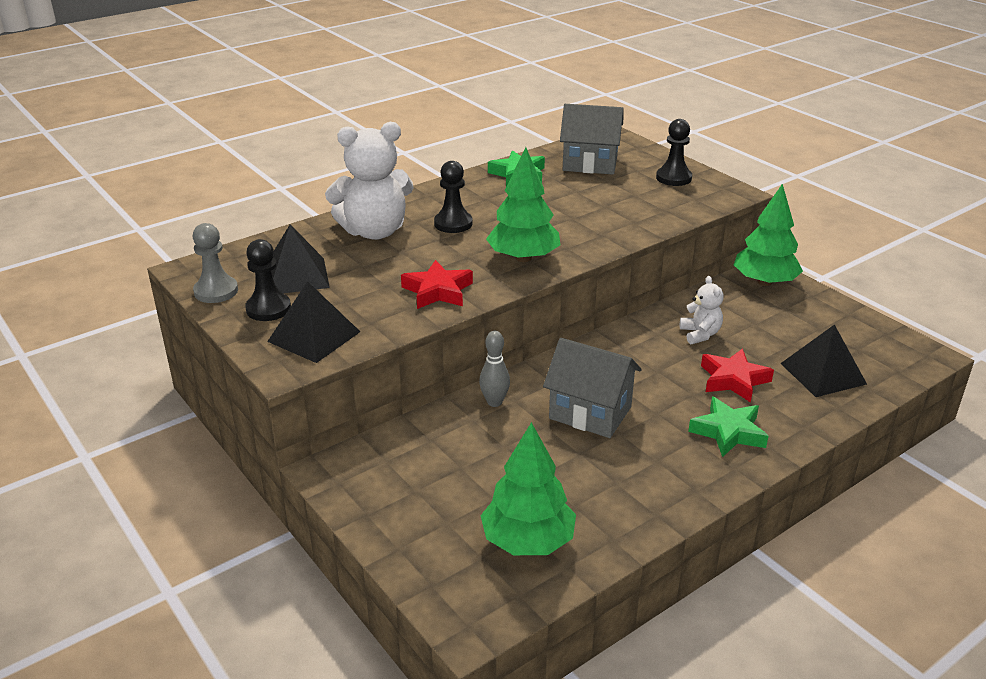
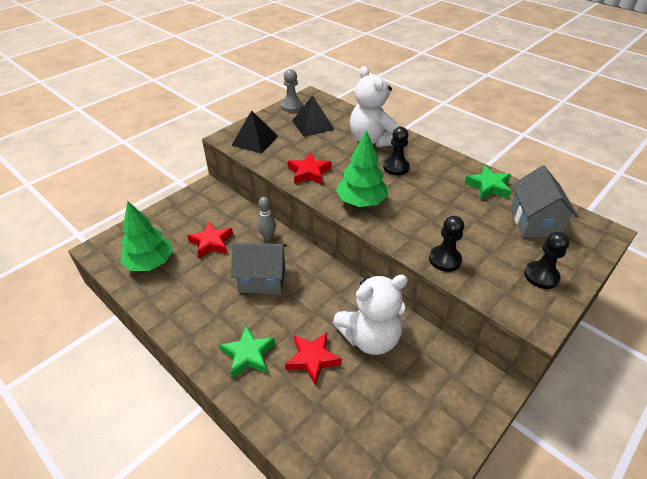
camera: 80 degrees right, 10 degrees up
black pawn [245,239,291,321] -> black pawn moved to [429,216,464,272]
grey house [543,338,642,438] -> grey house turned 75 degrees clockwise [231,242,287,294]
white teddy bear [680,276,724,344] -> white teddy bear [333,275,408,355], size x2.00
green tree [734,184,803,286] -> none
black pyramid [780,324,867,397] -> none
none -> red star [187,222,233,258]

